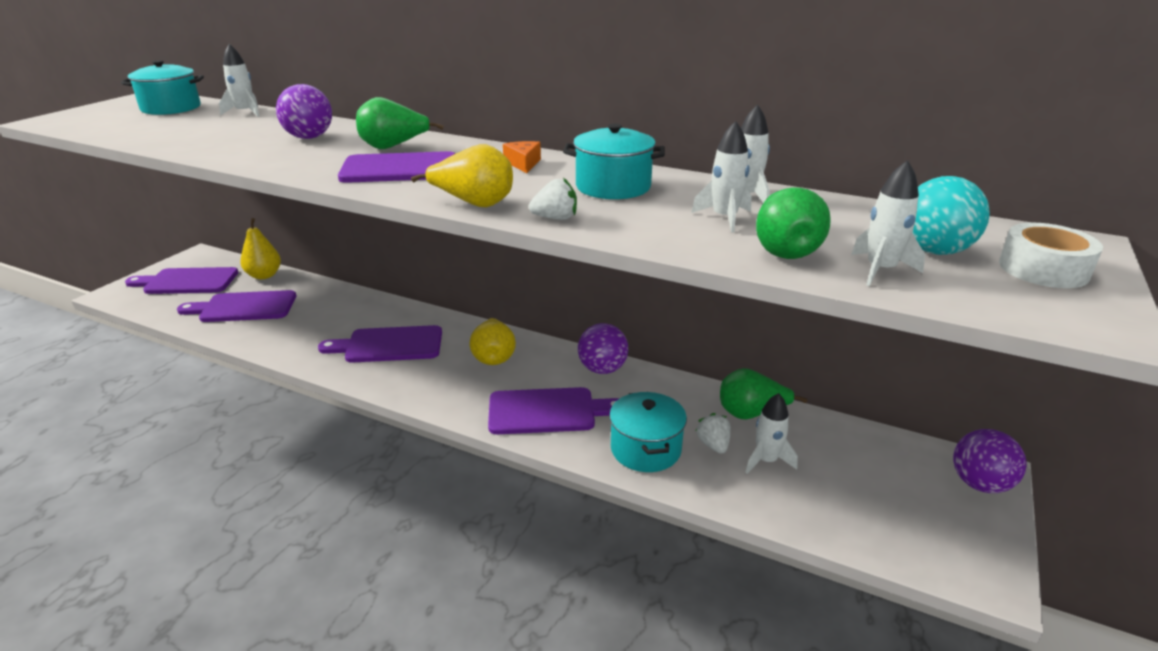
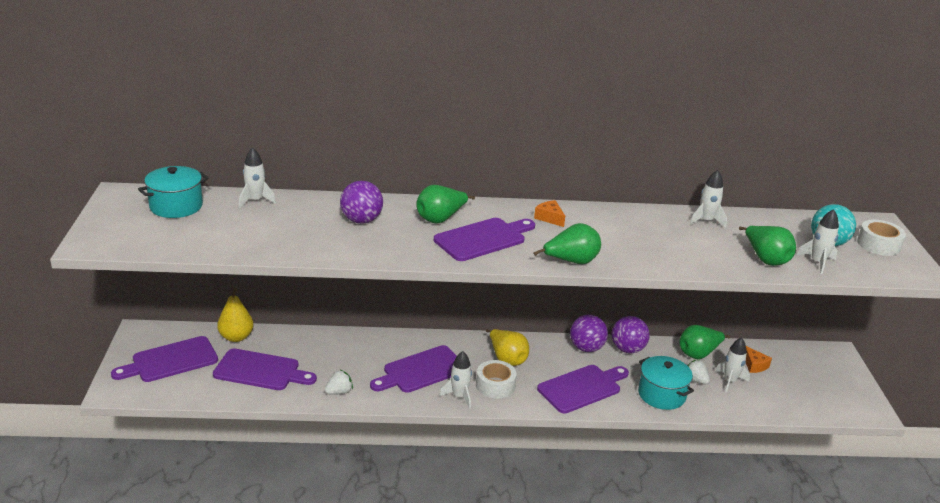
camera: 30 degrees left, 0 degrees up
purple cutting board [177,290,297,322] -> purple cutting board turned 135 degrees counterclockwise [213,348,317,390]
yellow pear [411,144,513,207] -> green pear [533,223,601,264]
white strawberry [529,178,577,220] -> white strawberry moved to [325,370,353,395]
turquoise pot [563,124,665,199] -> none
white rocket [691,121,751,233] -> white rocket moved to [439,351,472,409]
purple ball [953,429,1026,493] -> purple ball moved to [612,316,650,353]
none -> white tape [476,360,517,398]
none -> orange cheese [746,346,772,373]

